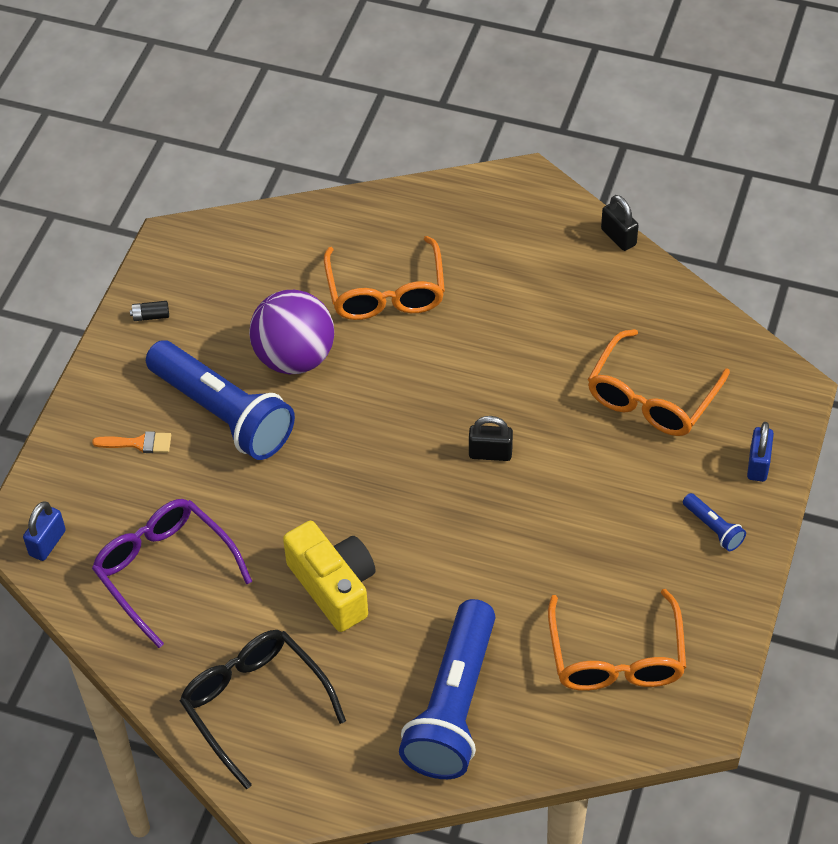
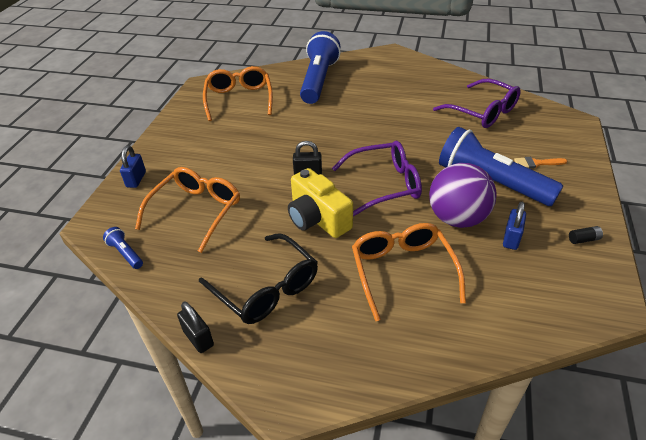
camera: 175 degrees right, 10 degrees down
blue padlock [23,501,66,561] -> blue padlock moved to [503,202,526,250]
black glasses [180,630,346,789] -> black glasses moved to [199,233,318,324]
yellow camera [283,521,375,632] -> yellow camera moved to [288,168,353,238]
blue flashlight [683,493,746,551] -> blue flashlight moved to [103,227,143,269]
none -> purple glasses [332,141,422,217]

